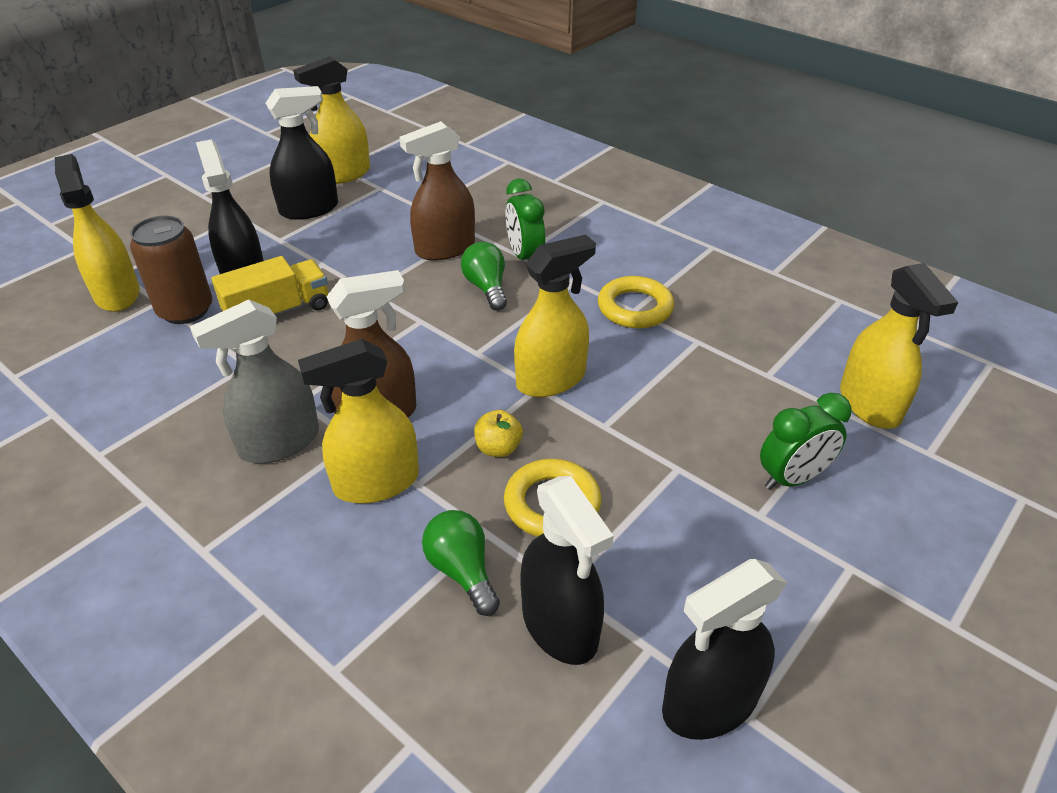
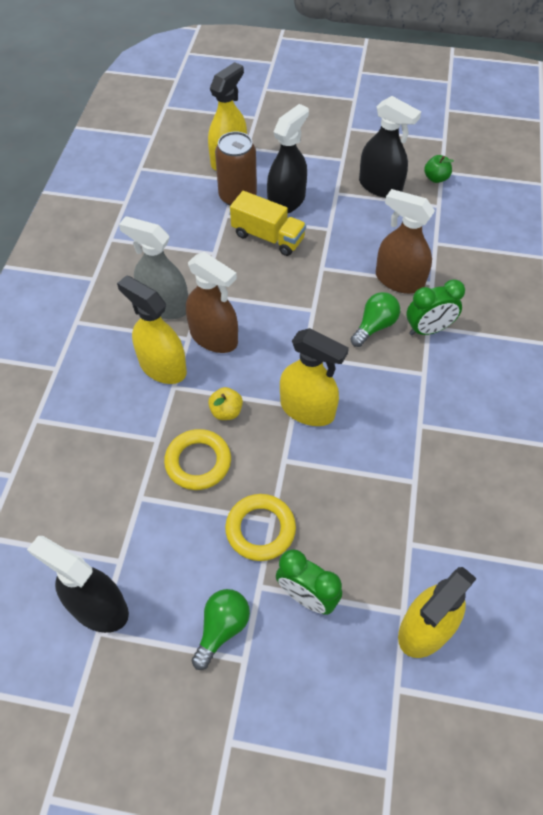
camera: 60 degrees right, 15 degrees up
yellow spray bottle [293,56,370,184] -> green apple [424,155,454,183]
green light bulb [422,510,500,616] -> green light bulb moved to [192,589,250,670]
green clock [505,179,545,260] -> green clock turned 150 degrees counterclockwise [407,279,465,336]
black spray bottle [520,476,613,665] -> none
yellow ring [598,276,674,328] -> yellow ring moved to [225,494,296,561]

